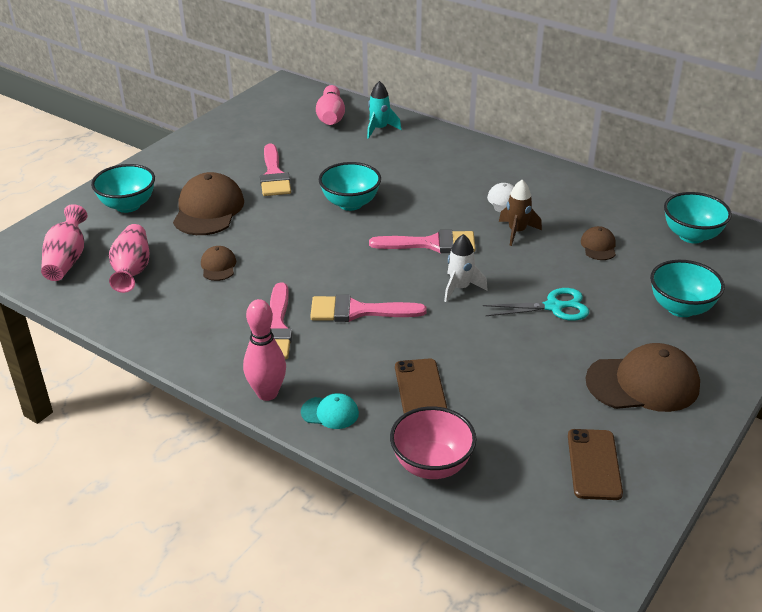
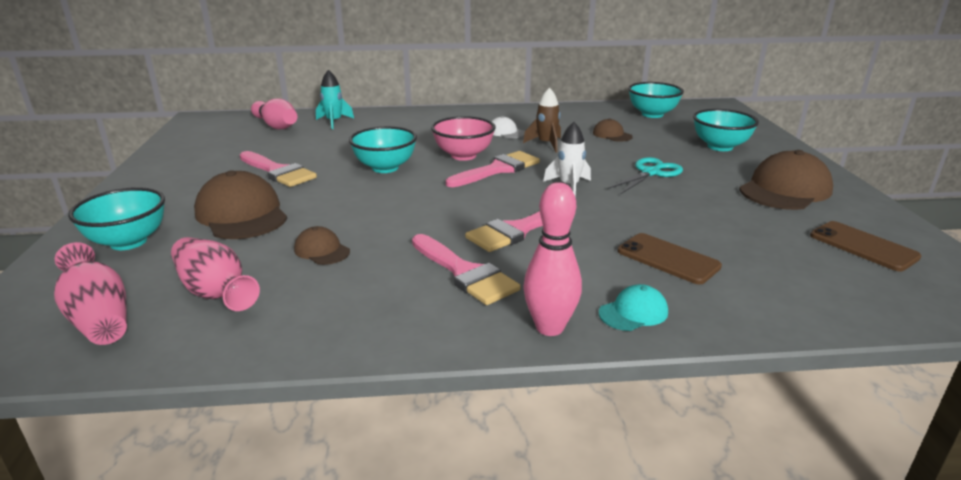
camera: 40 degrees left, 10 degrees down
pink bowl [390,406,477,479] -> pink bowl moved to [431,116,496,161]

